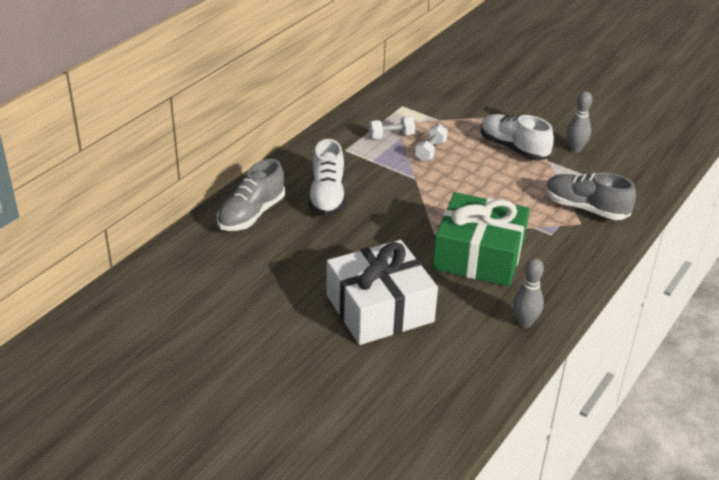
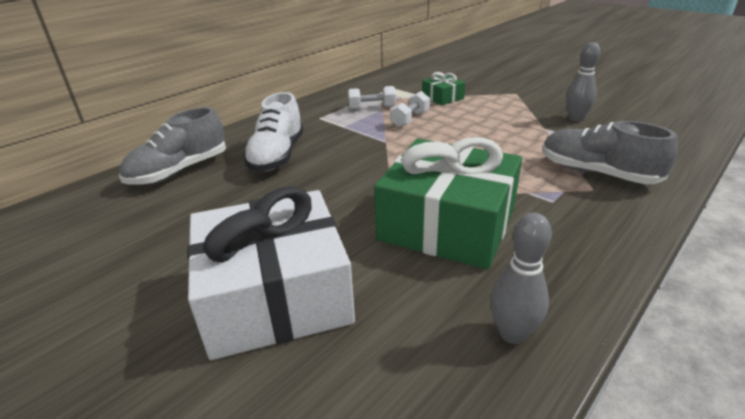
camera: 10 degrees right, 5 degrees down
white shoe [481,114,554,161] -> none
none -> green gift [422,72,466,106]

